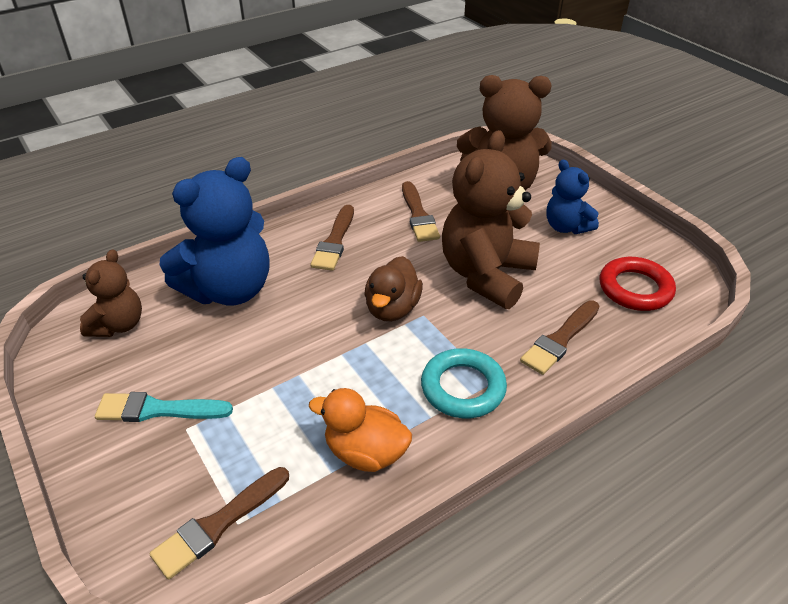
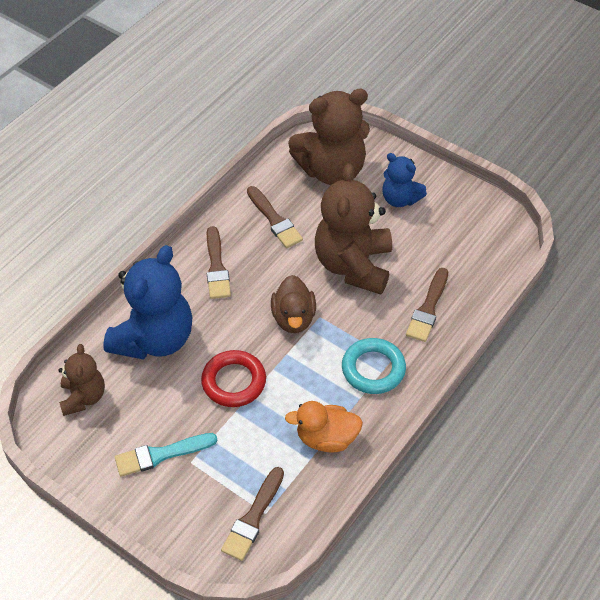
camera: 20 degrees left, 10 degrees up
red ring [600,257,676,311] -> red ring moved to [201,350,266,407]

